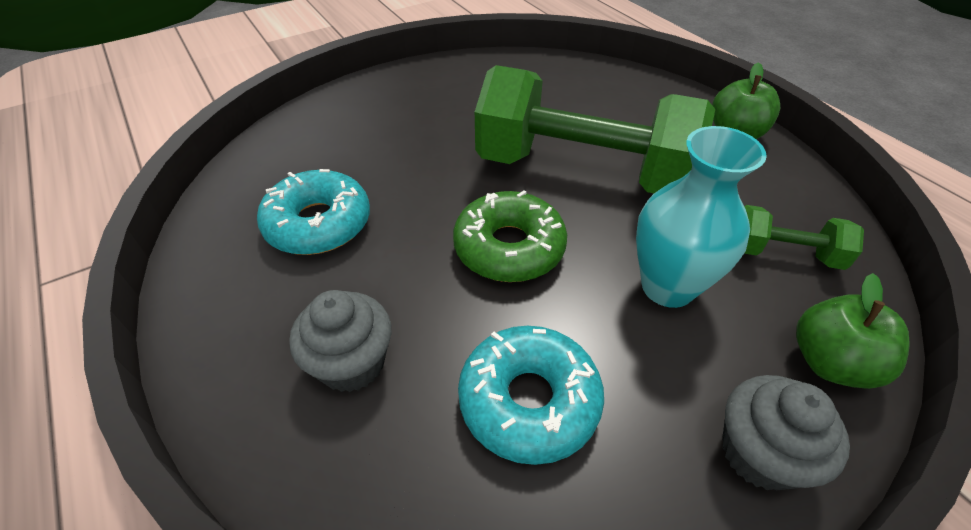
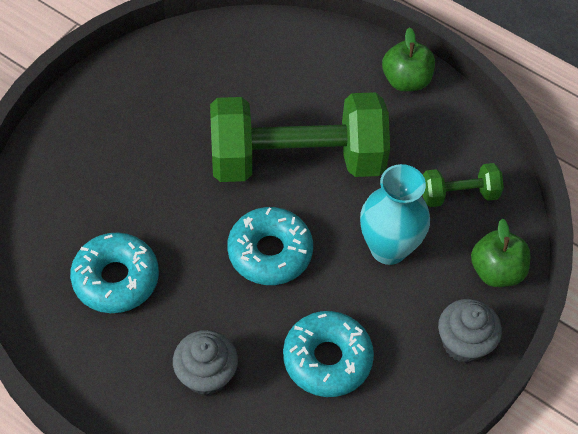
camera: 25 degrees left, 10 degrees up
green donut [453,190,567,282] -> turquoise donut [227,207,313,285]

